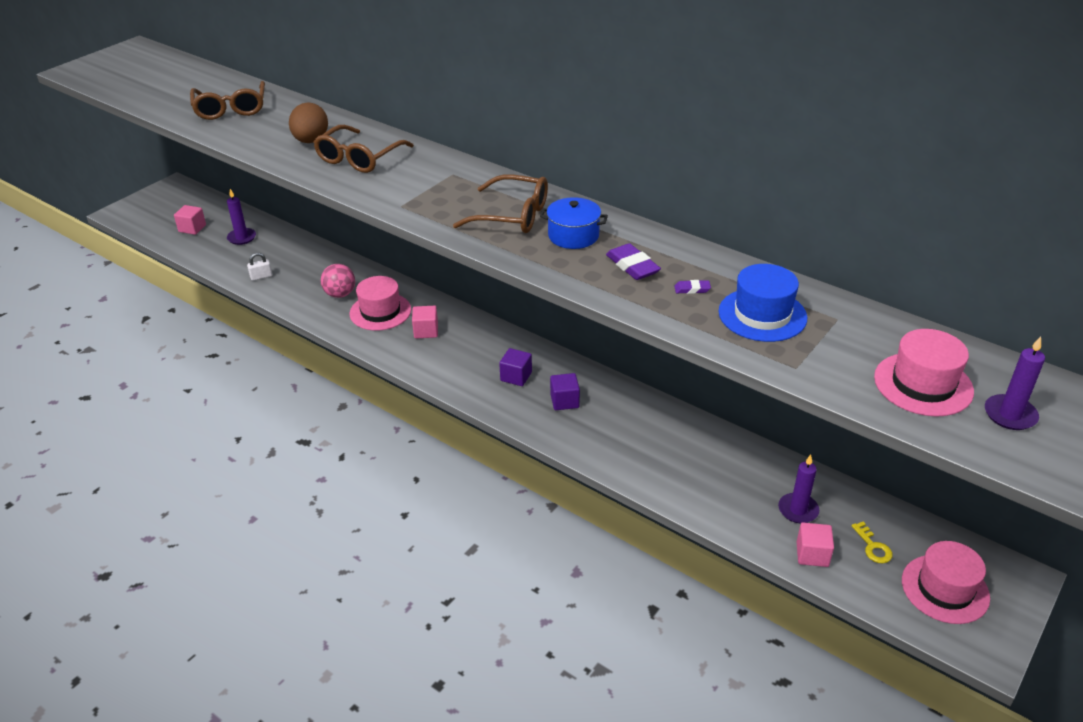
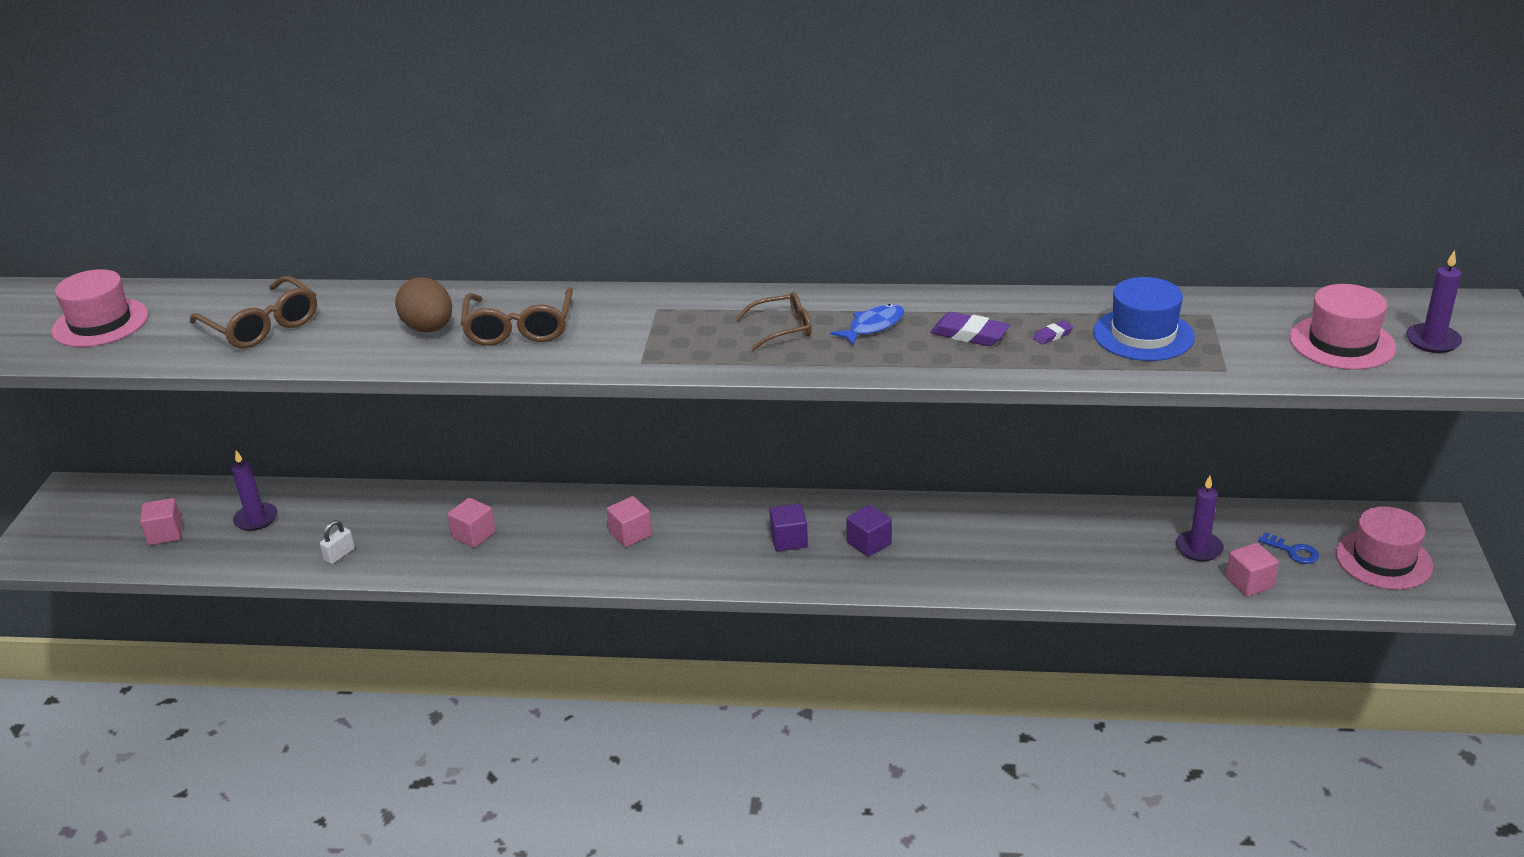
camera: 30 degrees left, 5 degrees down
pink ball [321,264,355,298] -> pink cube [447,498,496,548]
pink hat [350,276,411,330] -> pink hat moved to [52,269,148,347]
brown glasses [453,174,548,233] -> brown glasses [736,292,812,351], size x0.65
blue pot [540,197,608,249] -> blue fish [830,304,904,346]
yellow key [851,522,893,563] -> blue key [1258,532,1319,564]

